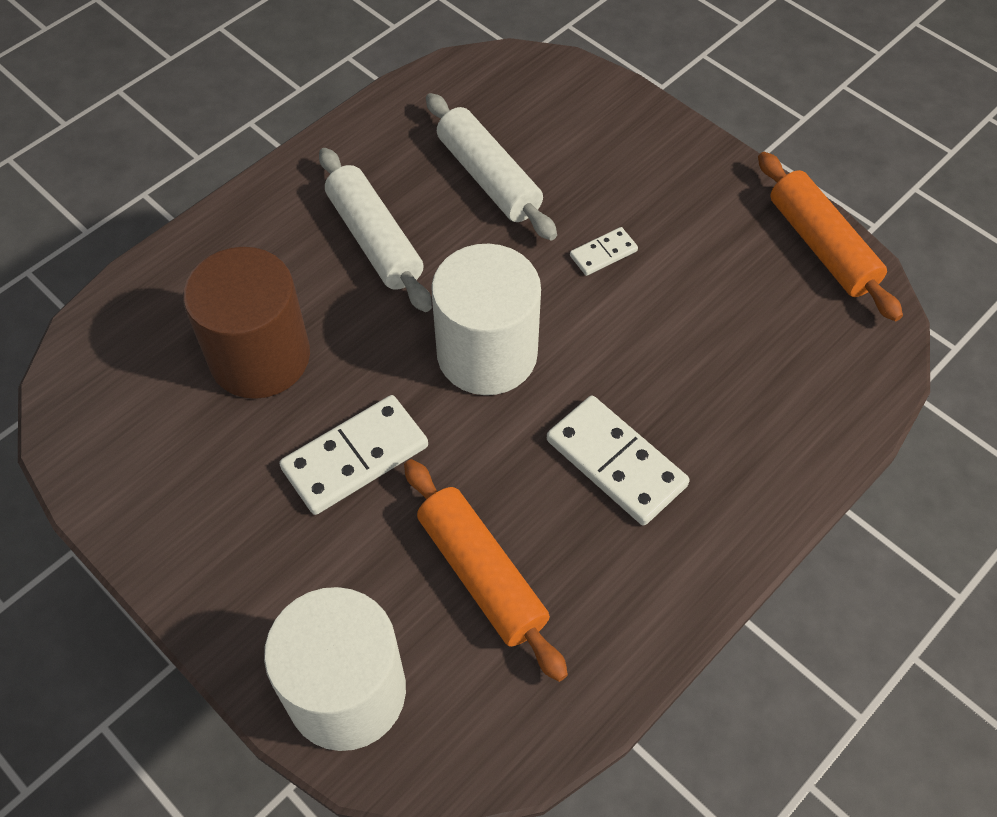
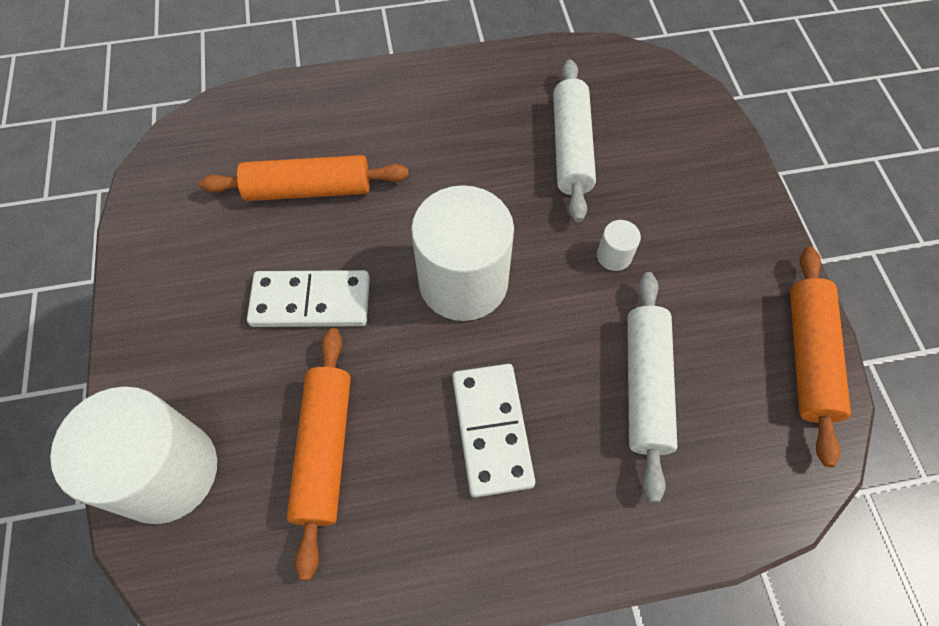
camera: 35 degrees right, 5 degrees up
brown cylinder [183,247,310,399] -> orange rolling pin [199,155,409,201]
white rolling pin [319,148,432,312] -> white rolling pin moved to [627,272,677,503]
white domino [570,227,638,276] -> white cylinder [597,220,641,271]

